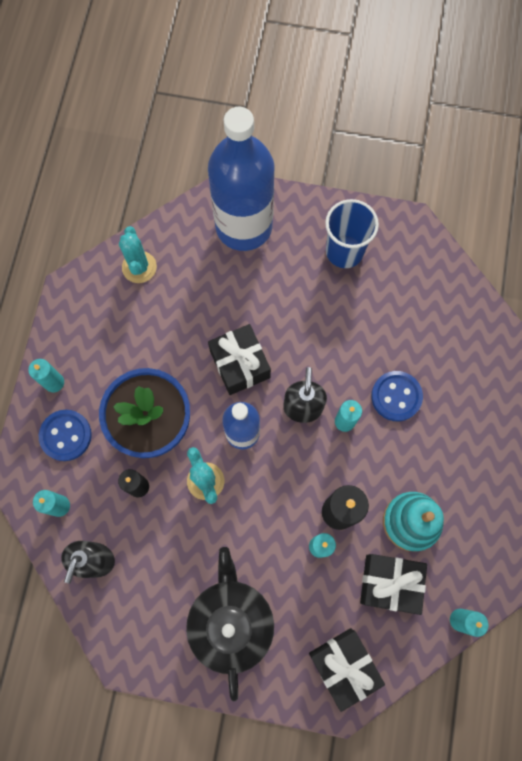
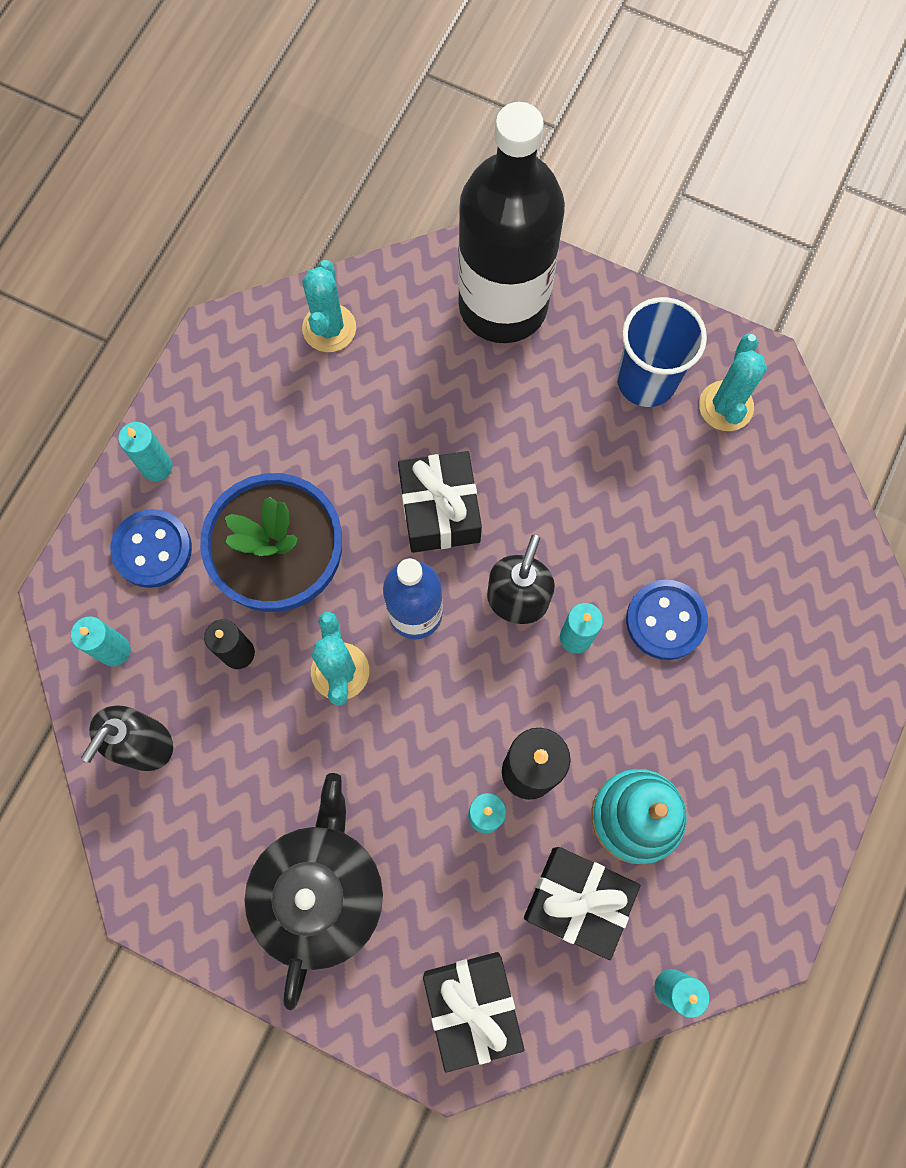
camera: 15 degrees right, 0 degrees up
blue bottle [208,107,275,251] -> black bottle [458,102,565,343]
none -> turquoise cactus [699,334,767,431]

